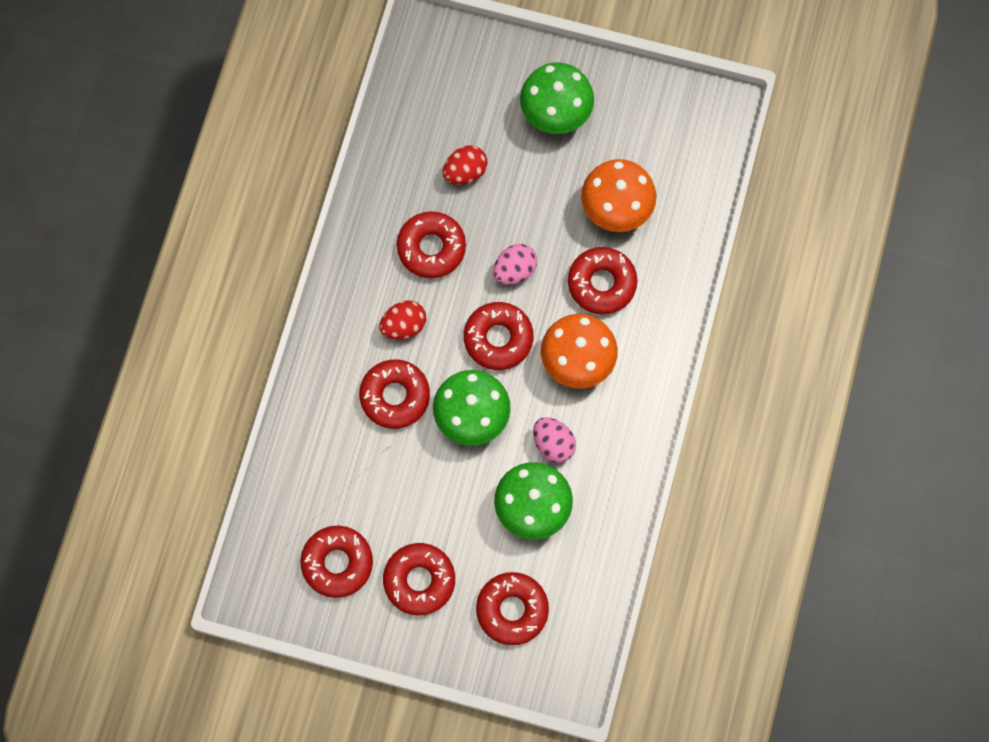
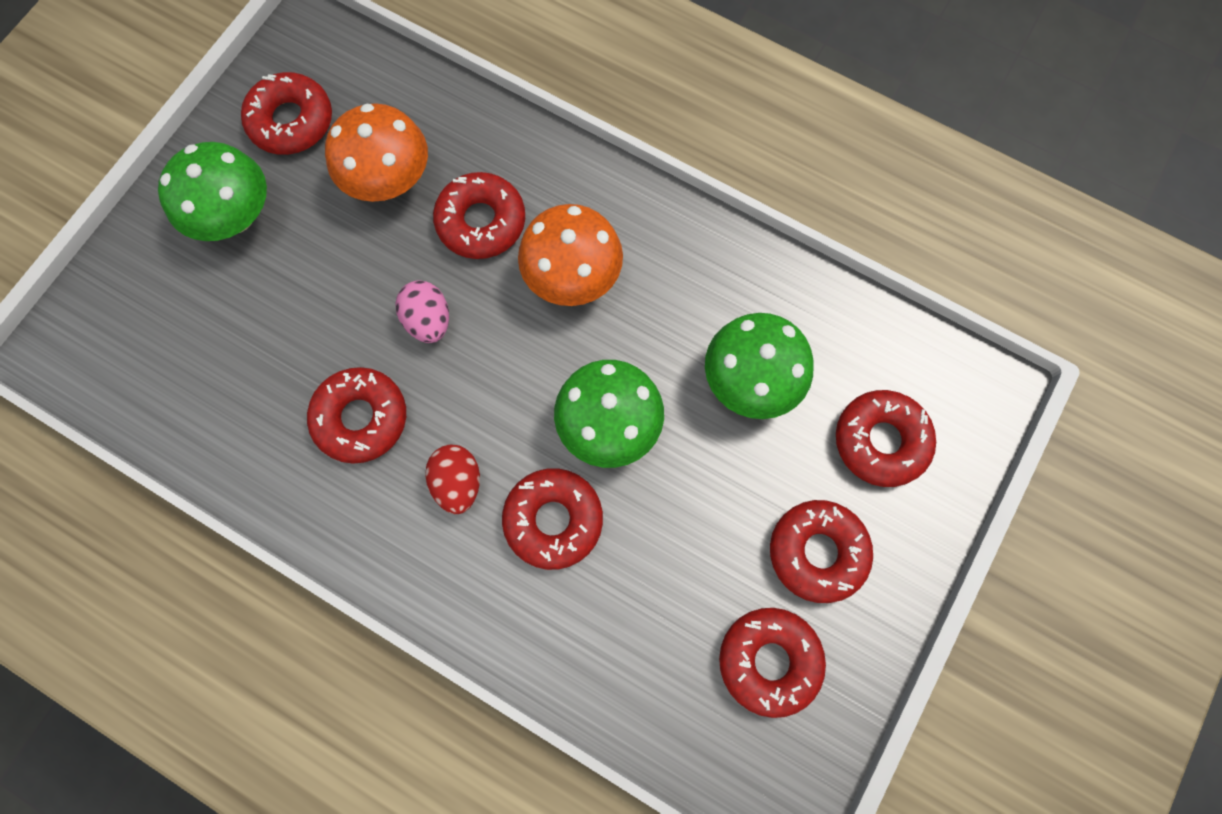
camera: 75 degrees left, 0 degrees up
red egg [443,146,488,185] -> none
red donut [464,302,533,370] -> red donut moved to [241,72,332,155]
pink egg [533,417,576,463] -> none

